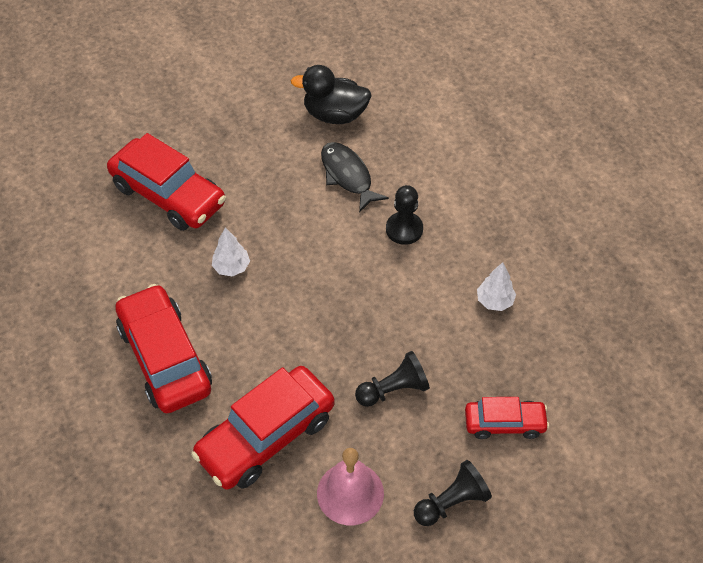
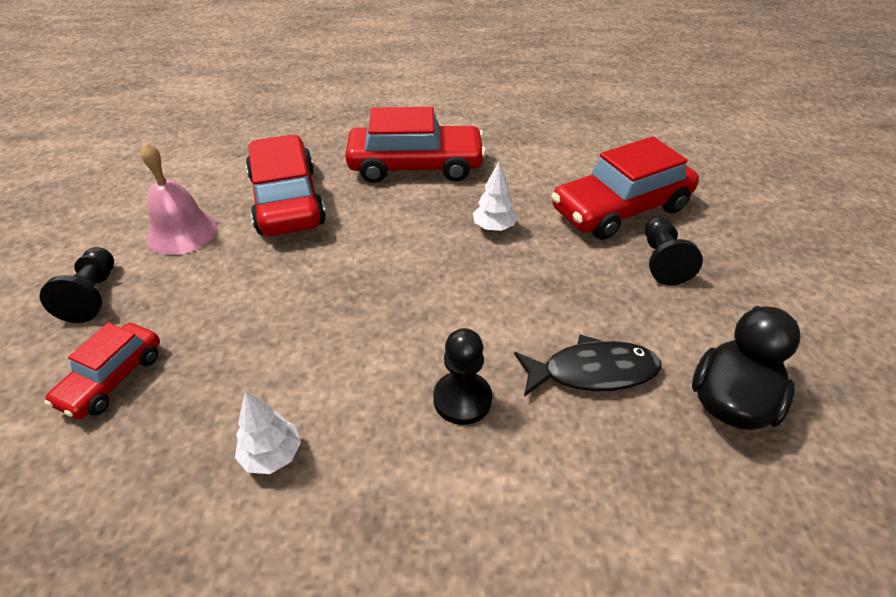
camera: 115 degrees right, 10 degrees down
black pawn [355,351,430,407] -> black pawn moved to [645,216,703,285]

